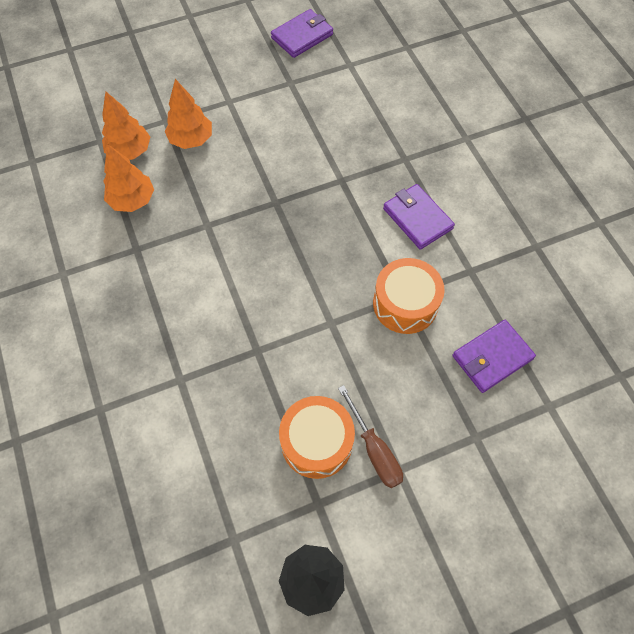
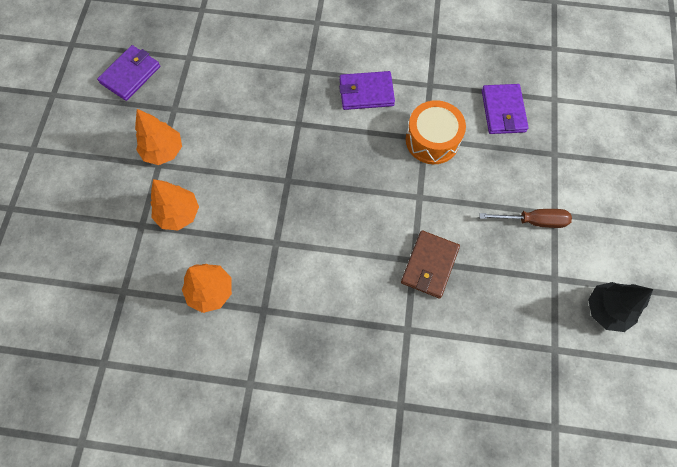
camera: 60 degrees left, 5 degrees up
orange tree [102,91,150,160] -> orange tree moved to [135,109,182,165]
purple wallet [271,9,333,58] -> purple wallet turned 45 degrees clockwise [97,45,160,101]
orange drum [279,396,355,479] -> none
none -> brown wallet [401,230,460,298]

